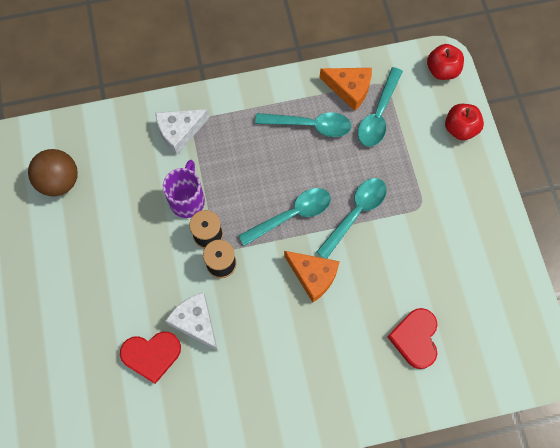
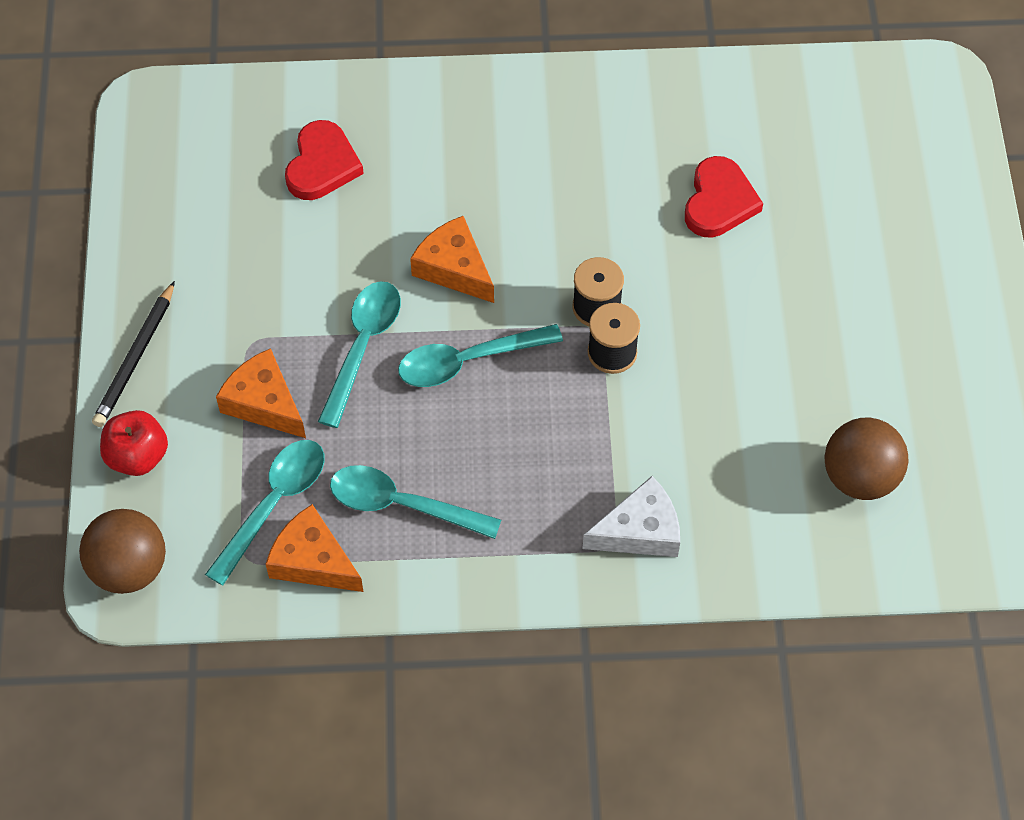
camera: 170 degrees left, 10 degrees down
red heart [120,332,181,384] -> red heart turned 105 degrees clockwise [685,156,763,238]
purple mug [163,160,205,218] -> none
white cheese [166,292,218,351] -> none
turquoise spoon [316,178,387,259] -> turquoise spoon turned 150 degrees clockwise [318,281,401,428]
red apple [427,44,464,80] -> brown ball [79,509,166,594]
none -> black pencil [92,281,175,427]
none -> orange cheese [216,348,306,438]

